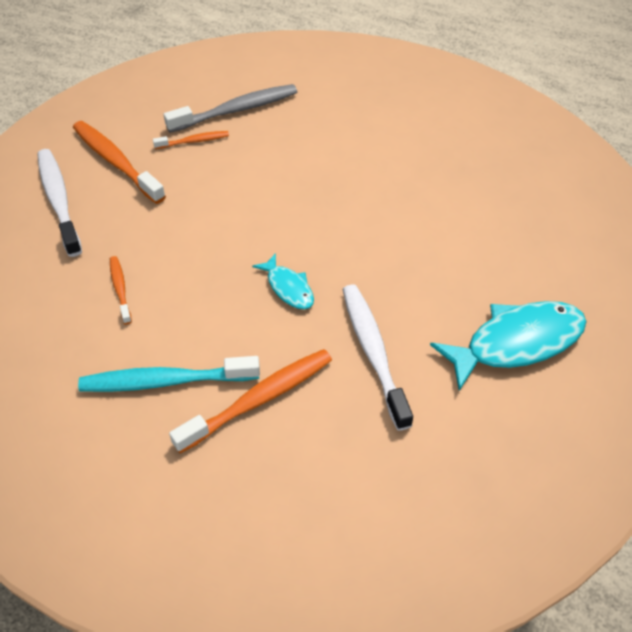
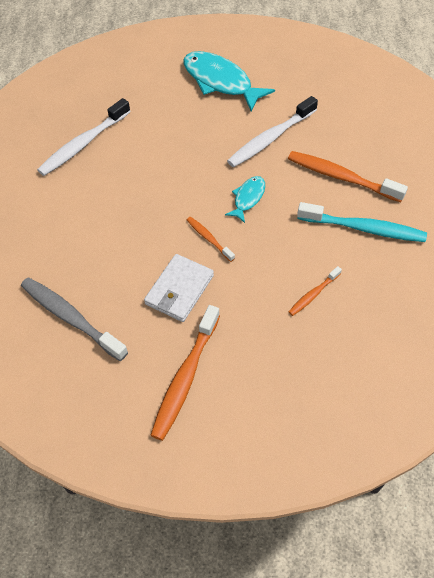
camera: 115 degrees left, 5 degrees up
white toothbrush [37,149,82,257] -> white toothbrush moved to [37,98,131,176]
turquoise toothbrush [78,356,260,392] -> turquoise toothbrush turned 45 degrees counterclockwise [297,202,427,242]
orange toothbrush [153,131,229,149] -> orange toothbrush moved to [187,217,235,262]
none -> white wallet [144,254,214,322]

